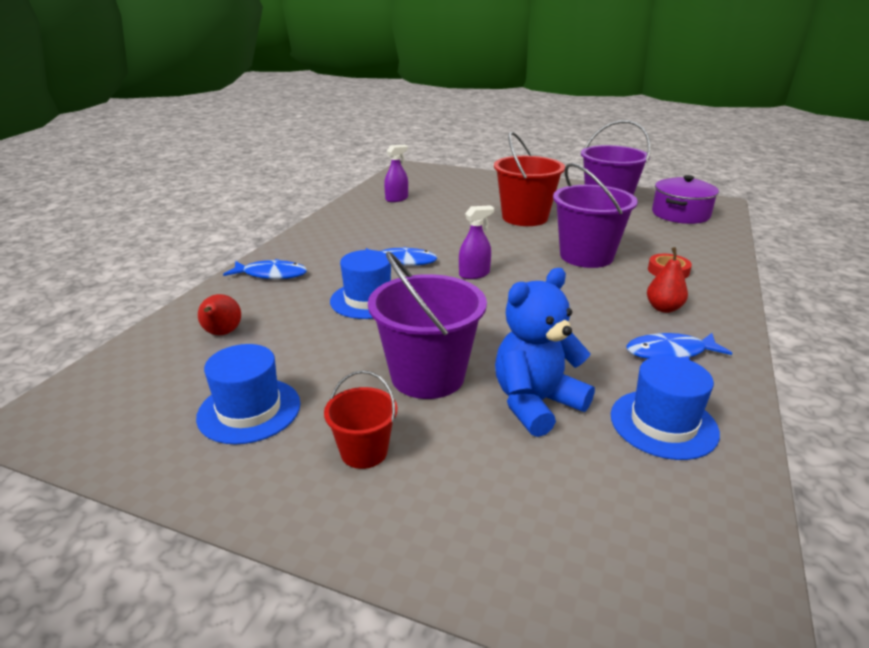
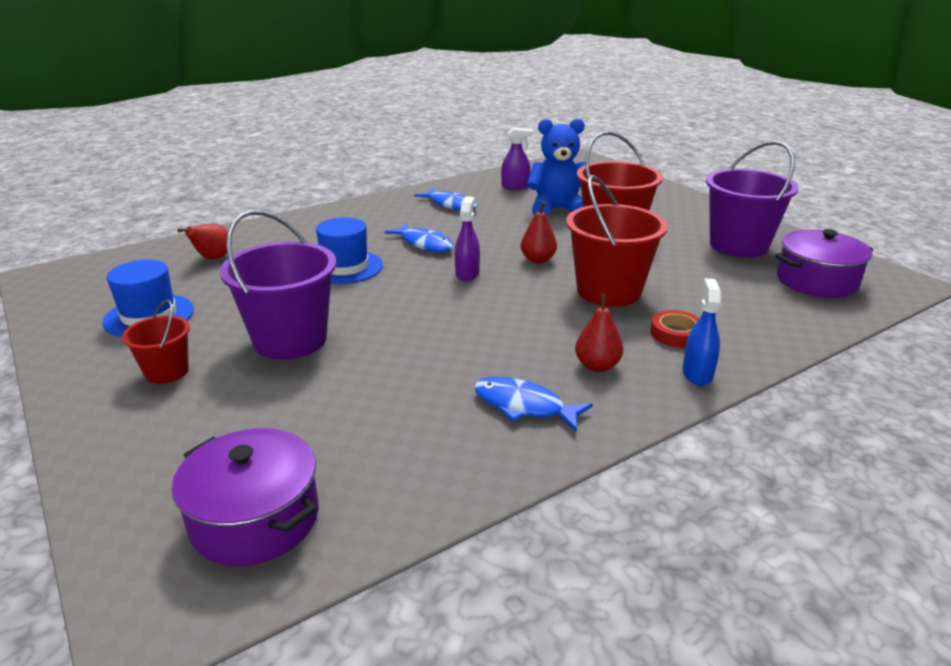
camera: 35 degrees right, 0 degrees up
blue fish [223,259,307,279] -> blue fish moved to [414,188,477,210]
purple spray bottle [459,205,494,279] -> purple spray bottle turned 90 degrees counterclockwise [455,196,480,281]
blue teddy bear [495,268,595,437] -> blue teddy bear moved to [527,119,585,216]
purple bucket [553,163,638,268] -> red bucket [566,175,668,307]
blue hat [611,356,720,460] -> none
none -> purple pot [172,428,319,566]
none -> red pear [520,201,557,263]
none -> blue spray bottle [683,278,721,385]

